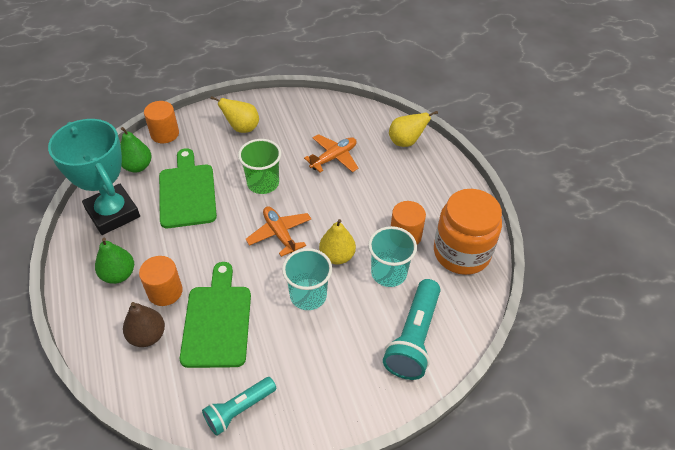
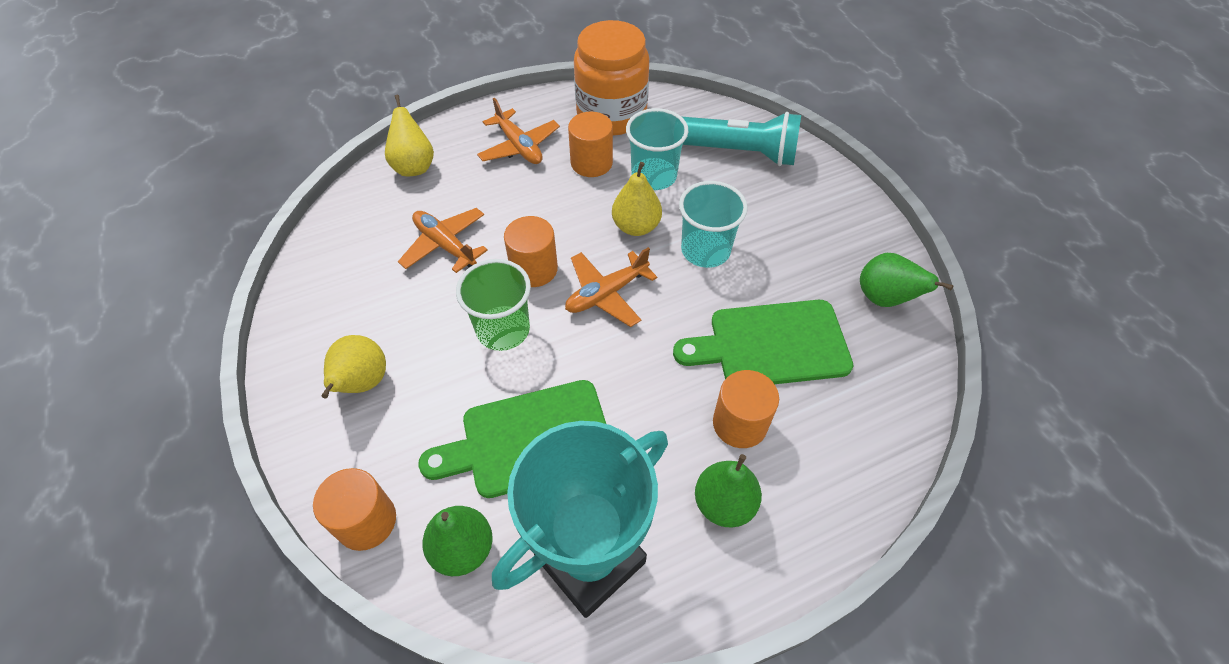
camera: 95 degrees left, 5 degrees up
brown pear [123,302,165,347] -> none
turquoise flashlight [202,377,276,436] -> green pear [860,253,953,307]
none -> orange plane [477,98,560,164]
none -> orange cylinder [504,216,558,287]

